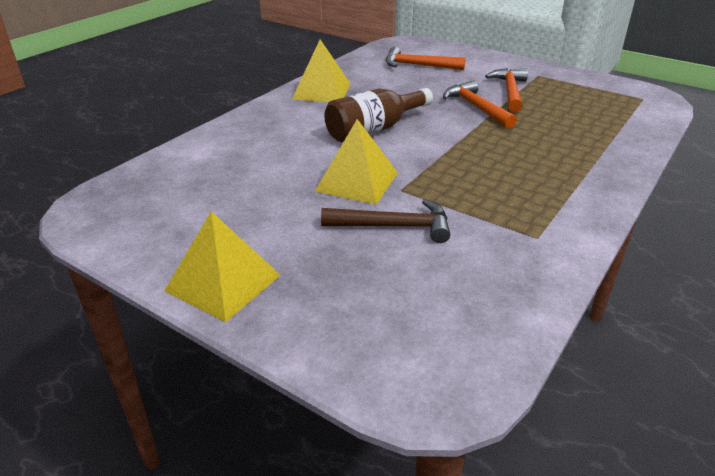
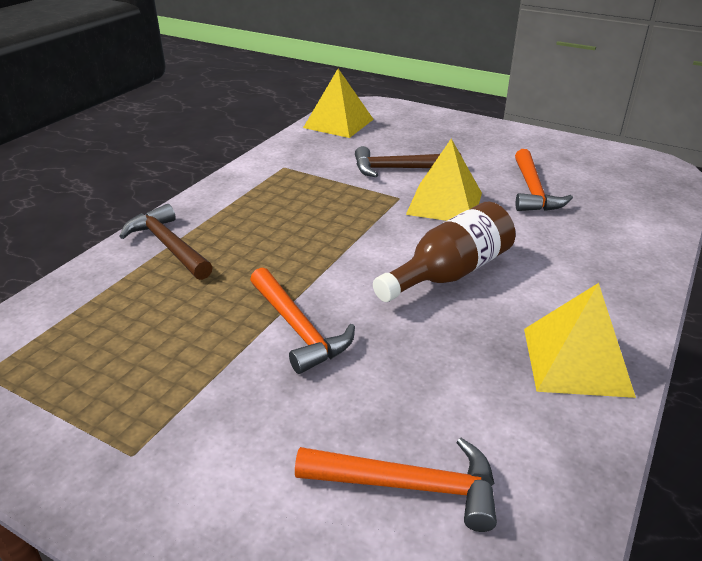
camera: 175 degrees right, 0 degrees up
yellow pyramid [164,211,281,322] -> yellow pyramid moved to [303,69,374,138]
orange hammer [485,68,528,112] -> orange hammer moved to [515,149,573,211]
none -> brown hammer [119,204,213,280]

